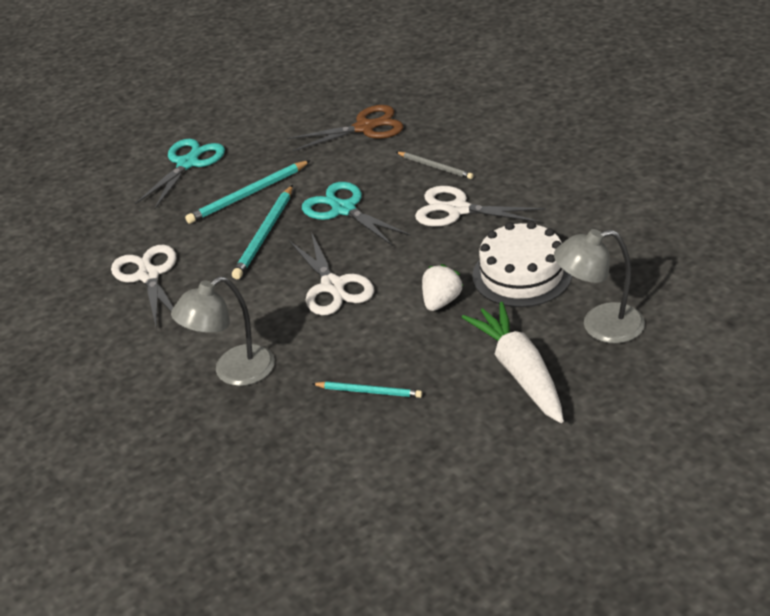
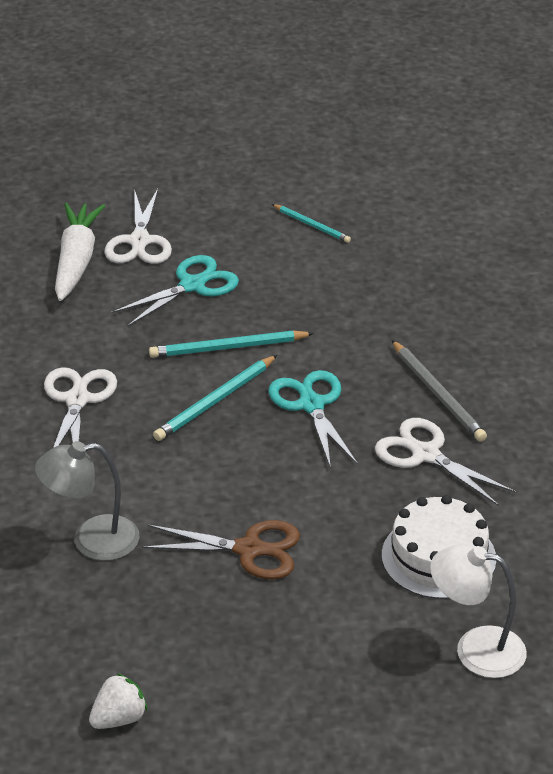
camera: 20 degrees right, 0 degrees up
brown scissors [287,105,403,152] -> brown scissors moved to [142,520,300,579]
white scissors [289,232,374,315] -> white scissors moved to [105,189,172,264]
turquoise pencil [312,381,422,398] -> turquoise pencil moved to [272,204,351,243]
grey pencil [396,152,474,179] -> grey pencil [392,340,487,442], size x1.56
white strawberry [422,264,463,311] -> white strawberry moved to [89,673,148,729]
white carrot [461,302,564,423] -> white carrot moved to [55,203,105,301]
grey lamp [554,229,645,344] -> white lamp [430,544,527,678]

